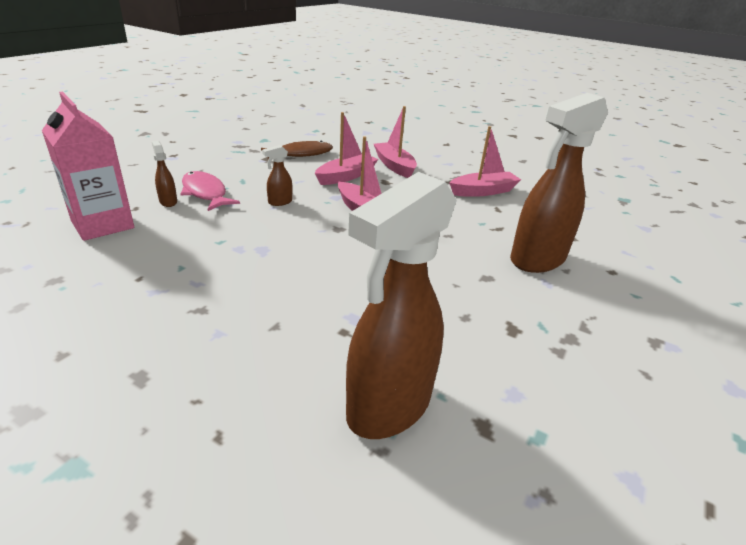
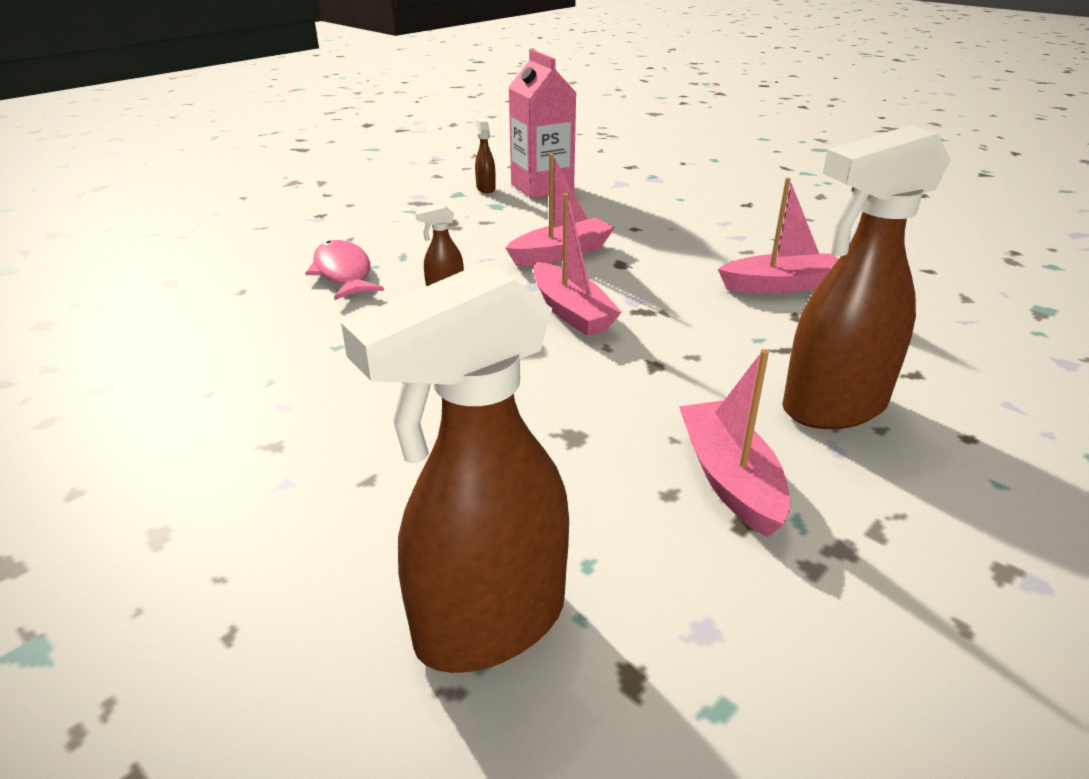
camera: 15 degrees right, 0 degrees up
pink carton [42,92,134,241] -> pink carton moved to [508,49,576,199]
brown spray bottle [152,141,177,207] -> brown spray bottle moved to [475,119,496,193]
brown fish [261,141,333,159] -> none
pink boat [374,106,417,178] -> pink boat moved to [679,349,790,537]

